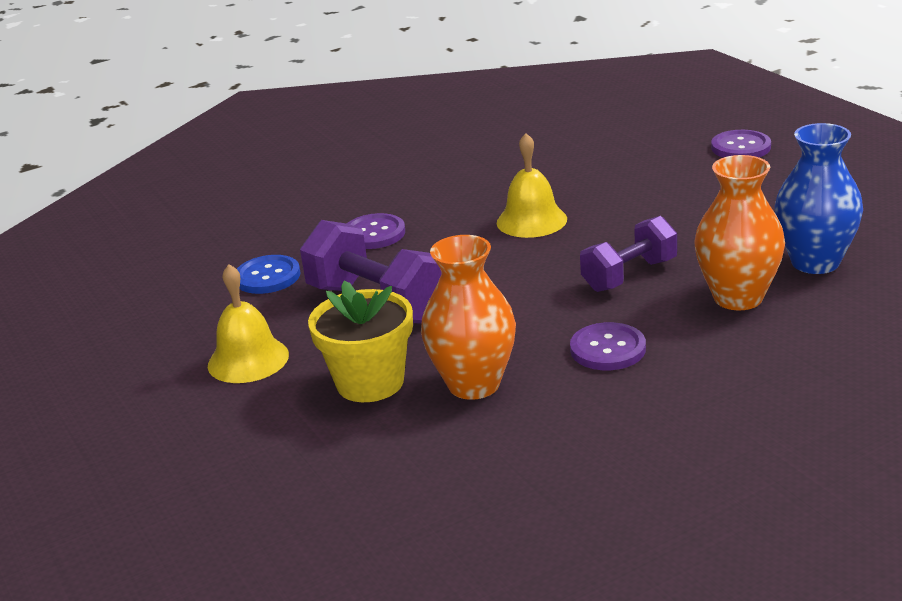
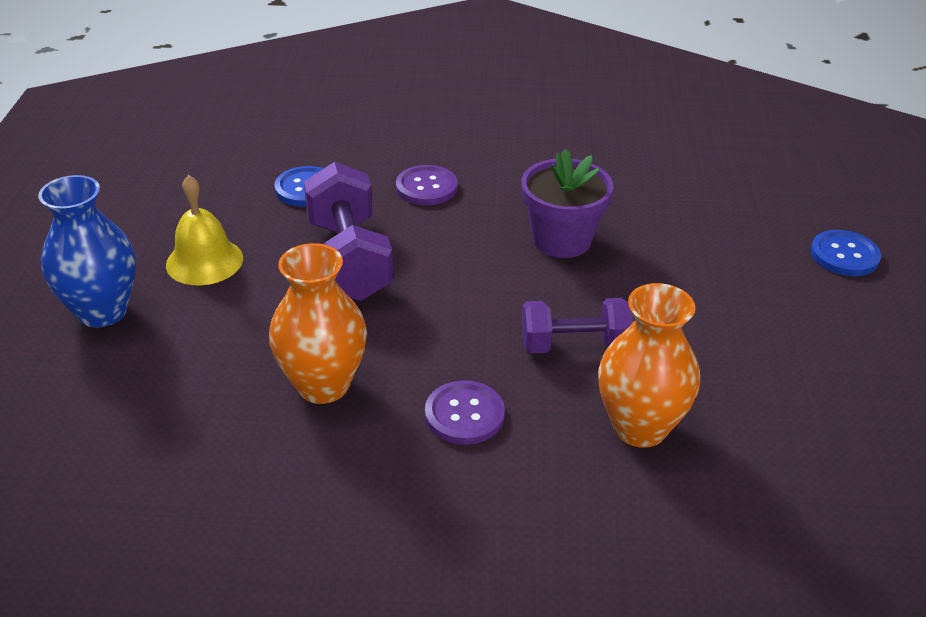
camera: 30 degrees right, 10 degrees up
yellow flower pot [308,281,413,402] -> none
yellow bell [497,133,567,238] -> purple flower pot [521,149,613,258]
purple button [711,130,771,158] -> blue button [811,230,881,276]
blue vase [774,123,863,274] -> blue vase moved to [38,175,136,328]

